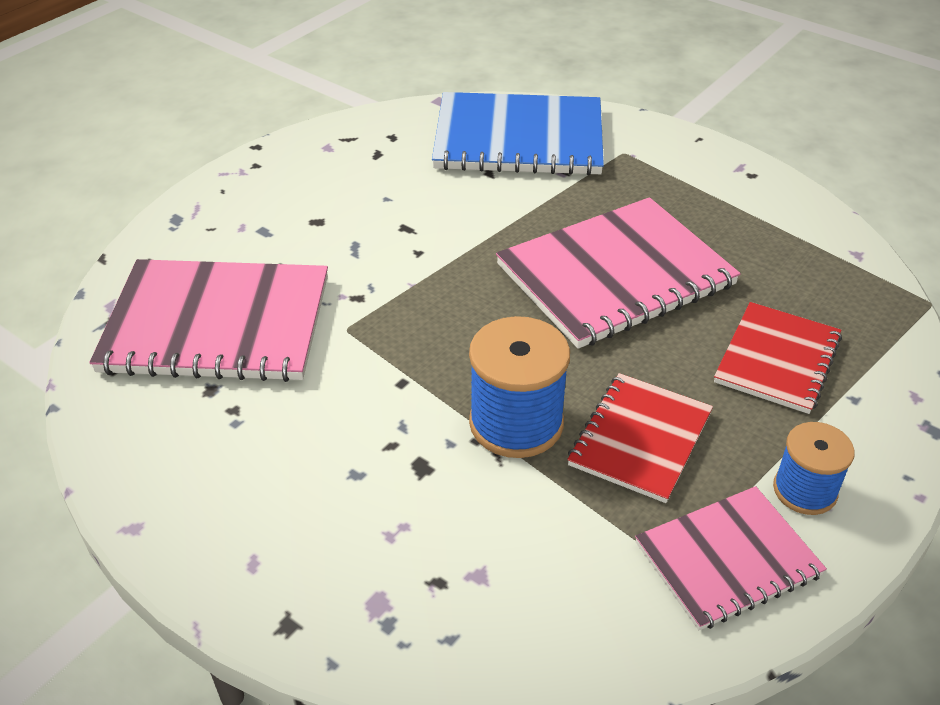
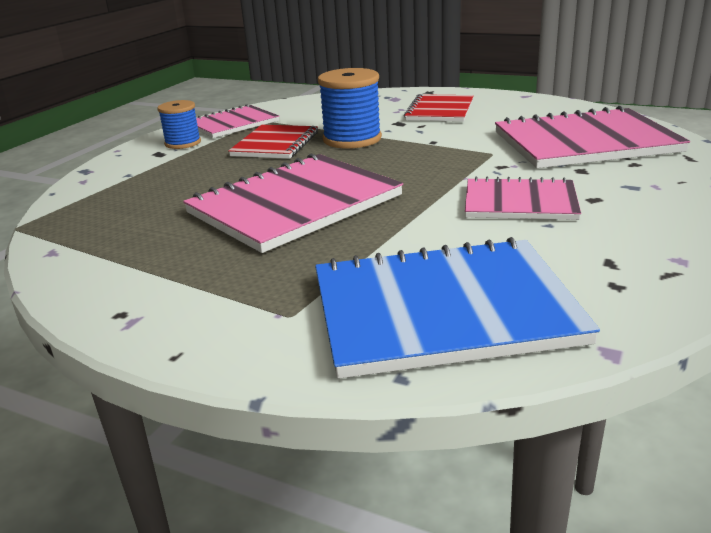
camera: 170 degrees right, 15 degrees down
red notebook [714,302,842,414] -> red notebook moved to [404,94,474,122]
none -> pink notebook [465,176,581,220]

